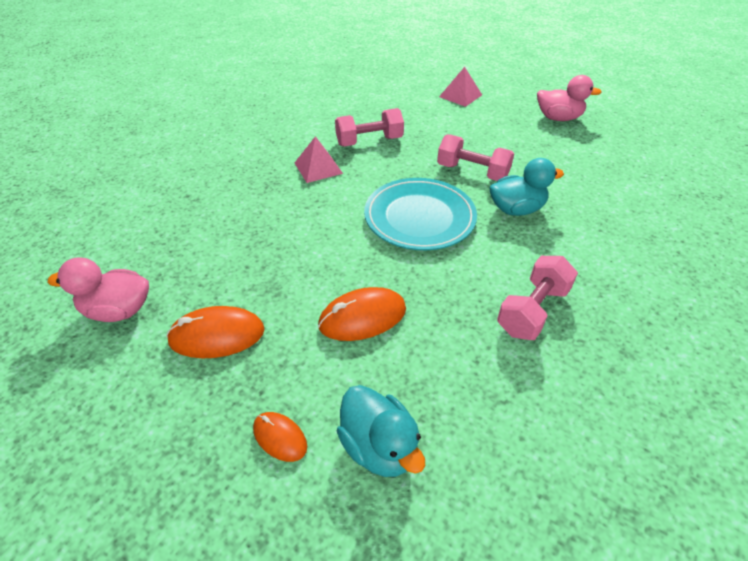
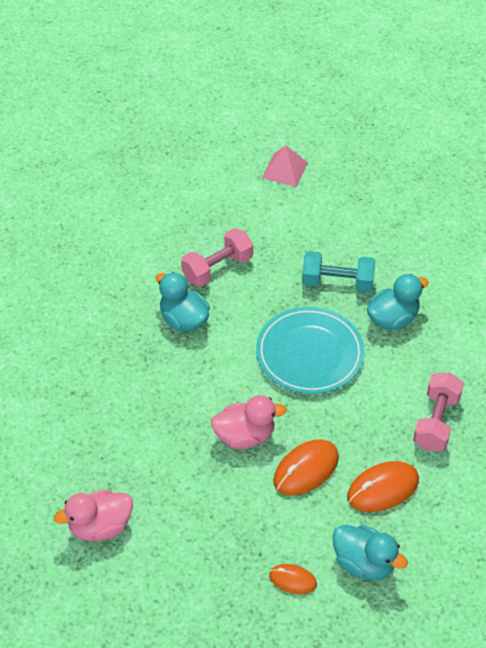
camera: 20 degrees left, 5 degrees up
orange mouse [166,306,265,358] -> orange mouse moved to [347,461,419,512]
pink pyramid [295,136,343,183] -> turquoise duck [156,272,210,332]
pink dumbbell [437,134,514,181] -> turquoise dumbbell [302,251,376,293]
pink duck [537,75,601,121] -> pink duck moved to [211,395,287,449]

